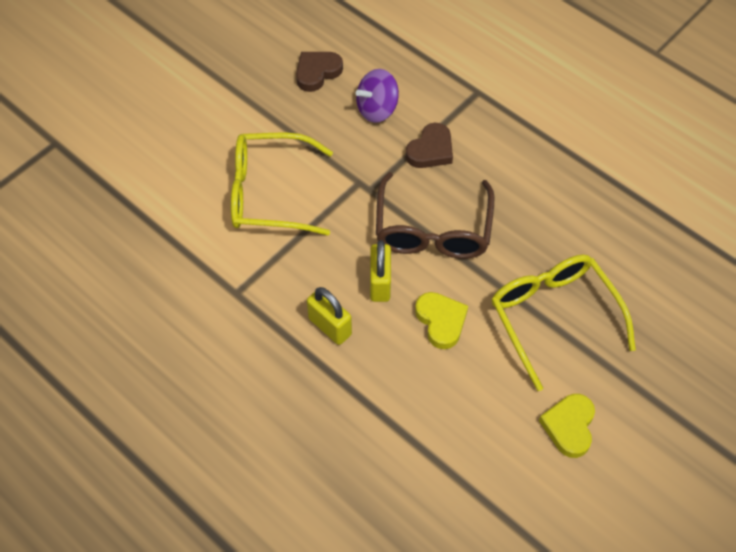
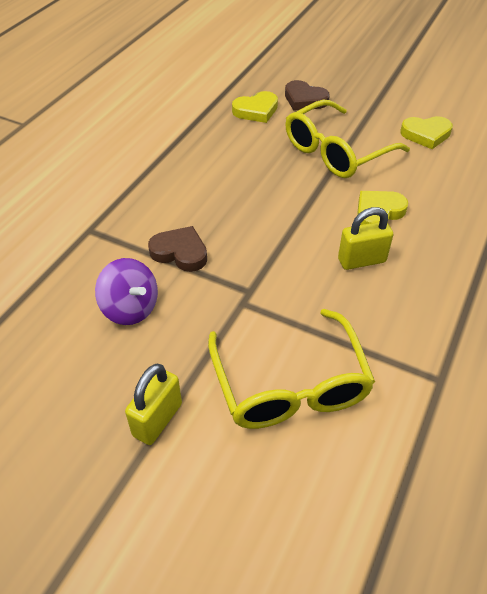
camera: 105 degrees left, 10 degrees down
brown heart [296,52,343,92] -> brown heart moved to [285,80,330,111]
yellow padlock [307,287,352,345] -> yellow padlock moved to [125,364,182,445]
brown glasses [376,172,495,259] -> none
none -> yellow heart [232,91,278,123]

